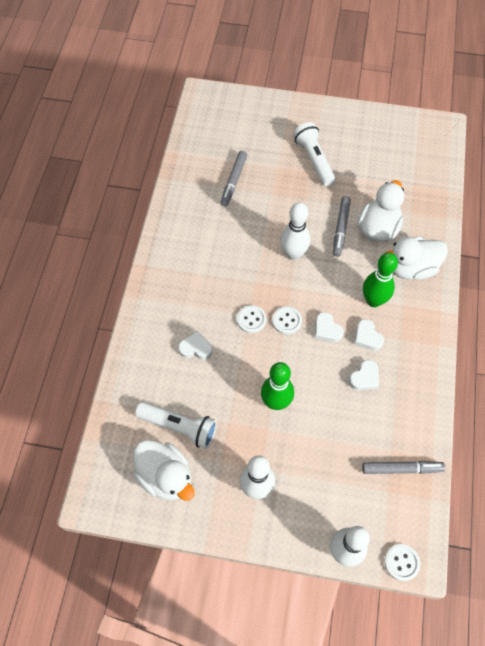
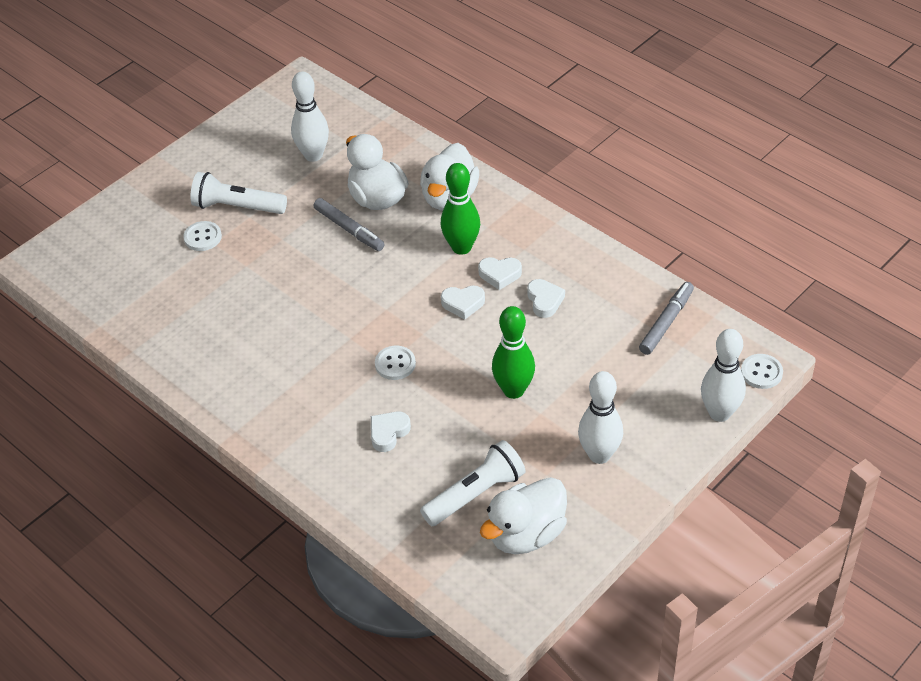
camera: 55 degrees left, 15 degrees down
white duck [133,440,195,501] -> white duck turned 150 degrees clockwise [480,477,567,554]
grey marker [220,151,247,206] -> none
white button [272,306,302,335] -> white button moved to [183,221,222,251]
white bowling pin [280,202,310,260] -> white bowling pin moved to [291,71,329,162]

